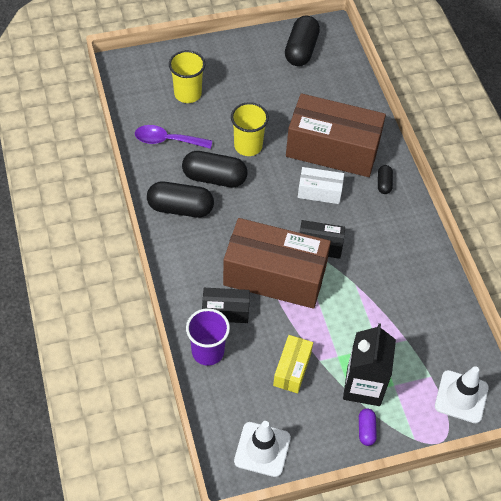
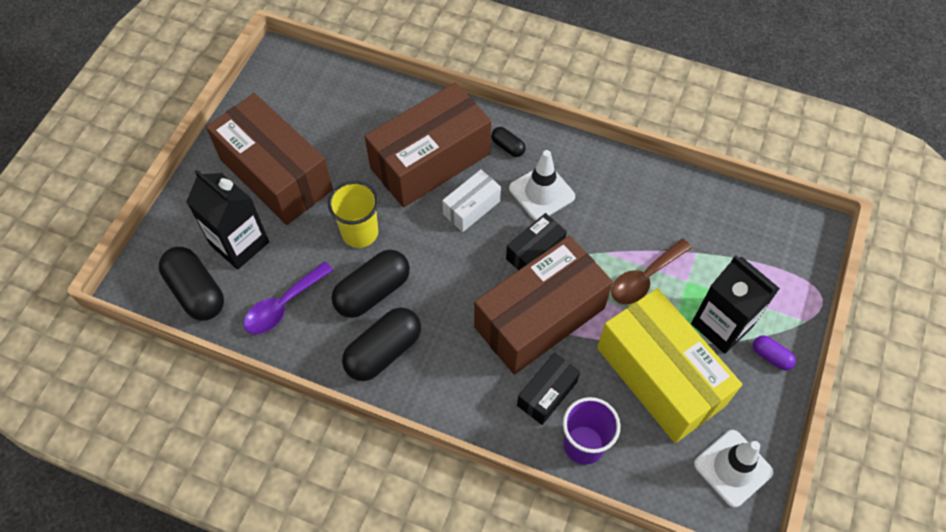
camera: 50 degrees left, 5 degrees up
yellow cup [169,50,205,103] -> black carton [186,170,269,270]
yellow box [273,335,313,393] -> yellow box [597,288,742,443], size x2.10
black capsule [285,15,320,66] -> black capsule moved to [159,247,224,321]
white traffic cone [435,366,489,423] -> white traffic cone moved to [509,150,575,221]
none -> brown box [206,93,333,225]
none -> brown spoon [611,239,692,304]

